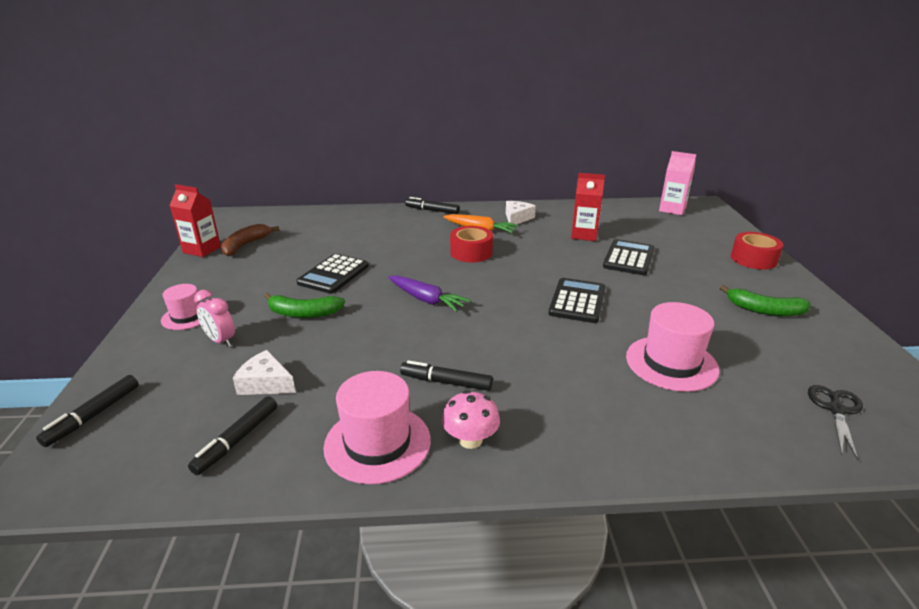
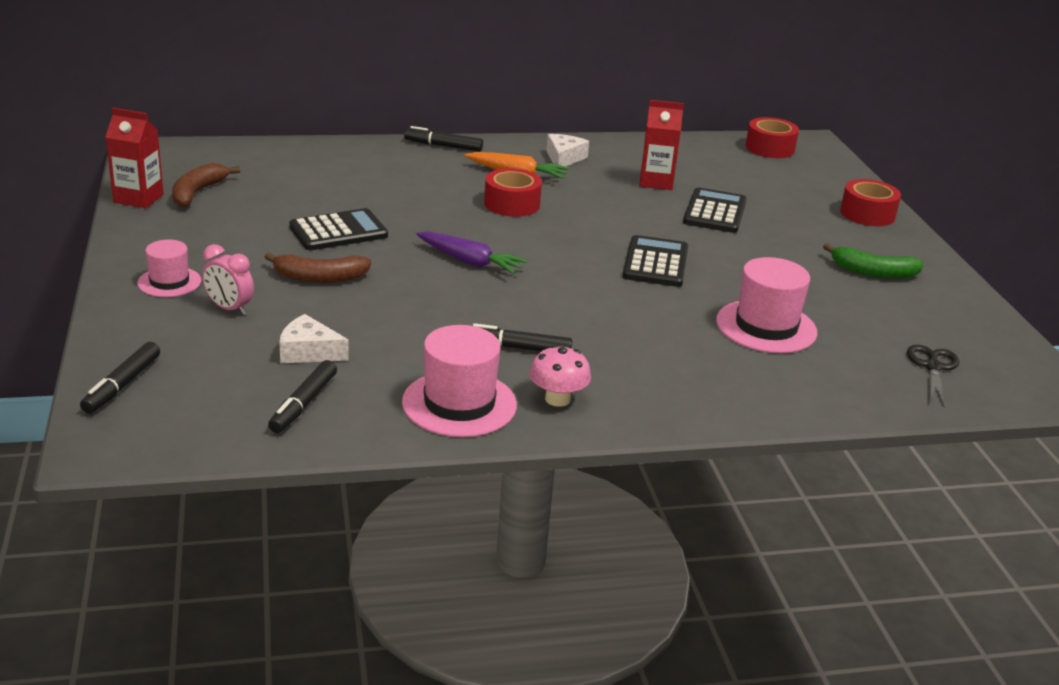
camera: 10 degrees left, 0 degrees up
green banana [264,293,345,318] -> brown banana [264,252,371,283]
black calculator [296,254,369,294] -> black calculator turned 135 degrees counterclockwise [289,208,388,250]
pink carton [659,151,696,215] -> red tape [746,117,799,158]

